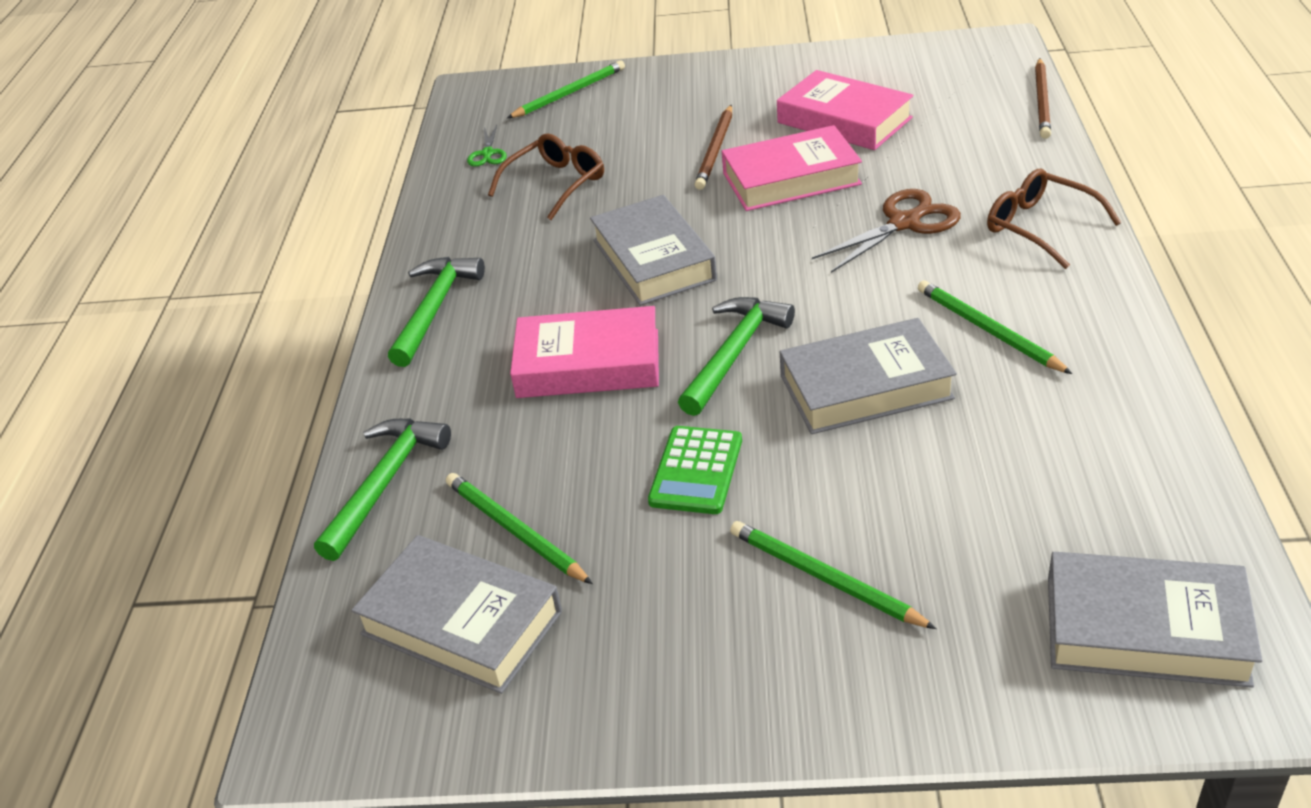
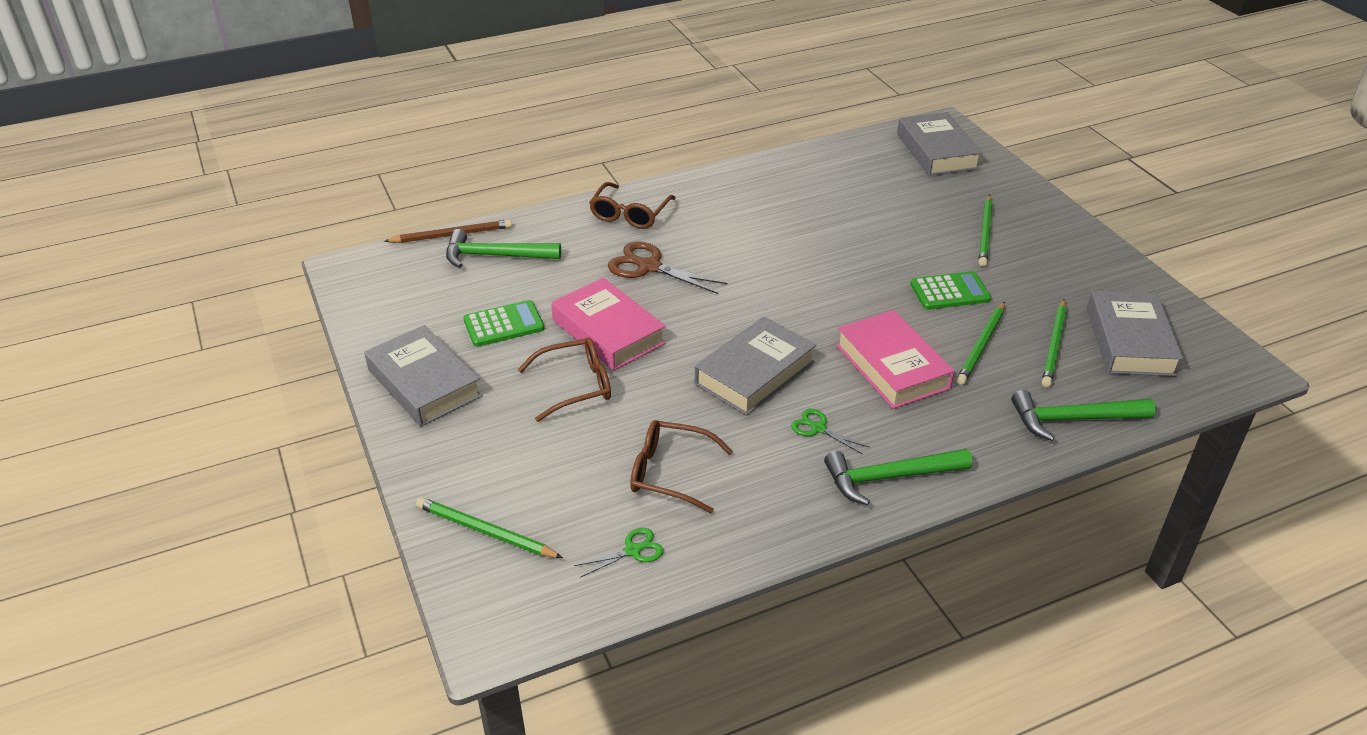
camera: 120 degrees left, 0 degrees up
green hammer [678,297,795,416] -> green hammer moved to [446,229,561,268]
brown pencil [694,105,732,190] -> brown glasses [518,337,611,422]
pink book [777,70,913,150] -> green calculator [463,300,544,347]
grey book [779,318,957,434] -> grey book moved to [364,325,482,426]
green pencil [918,280,1072,374] -> green pencil moved to [956,302,1005,385]
none -> green scissors [791,409,870,455]

